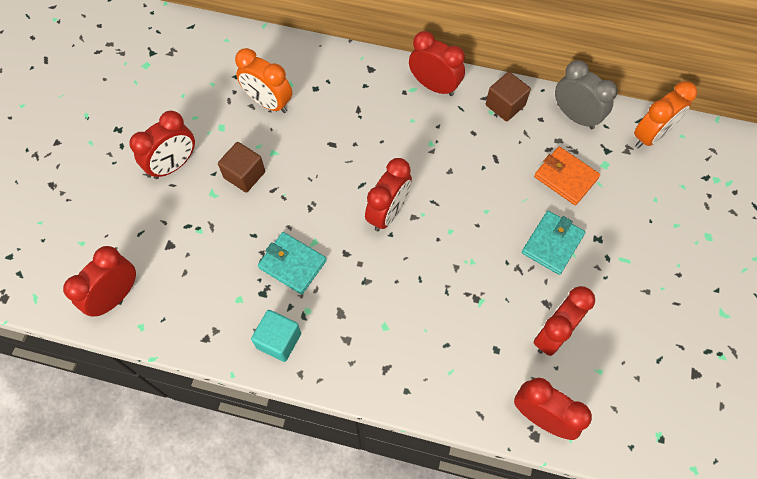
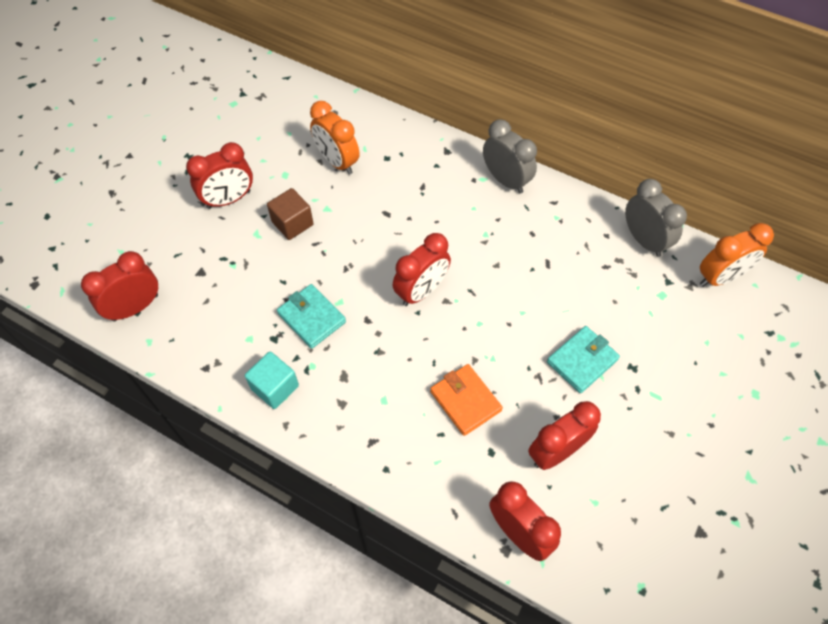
camera: 15 degrees right, 5 degrees down
red clock [409,31,465,96] -> grey clock [483,119,537,193]
brown cube [486,72,531,121] -> none
orange wallet [534,147,600,205] -> orange wallet moved to [430,364,503,436]

